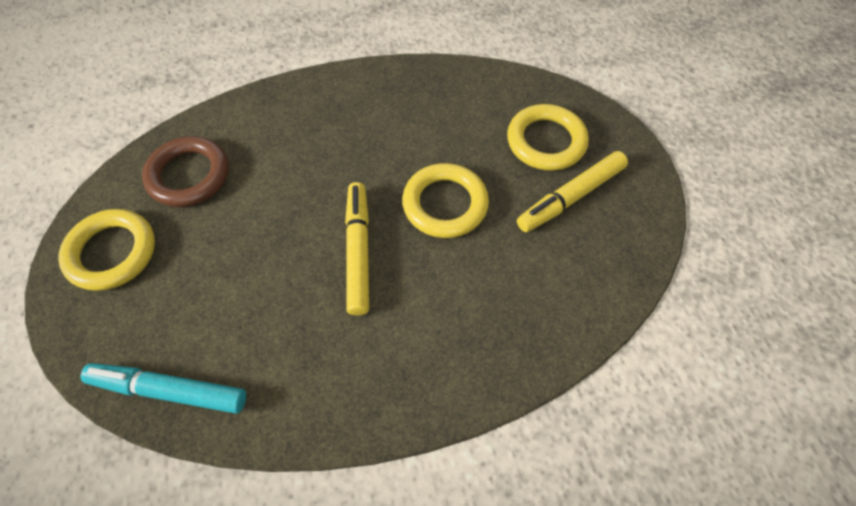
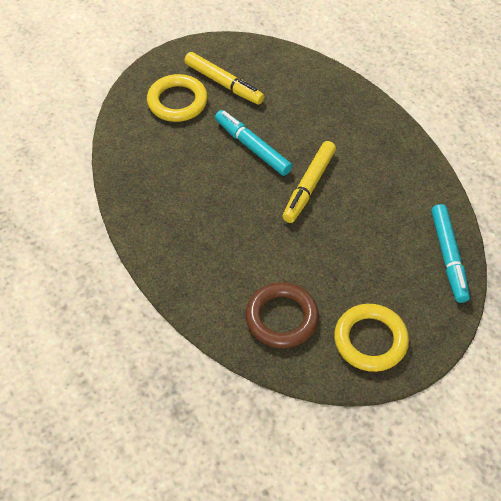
camera: 105 degrees left, 5 degrees down
yellow marker [345,182,369,315] -> yellow marker turned 45 degrees counterclockwise [282,141,336,223]
yellow ring [402,163,489,238] -> turquoise marker [215,110,292,176]

